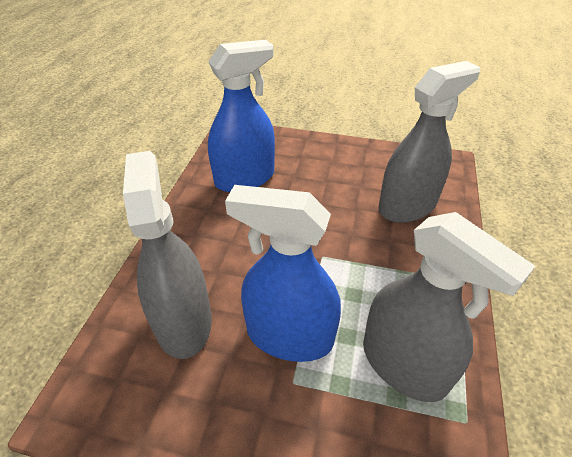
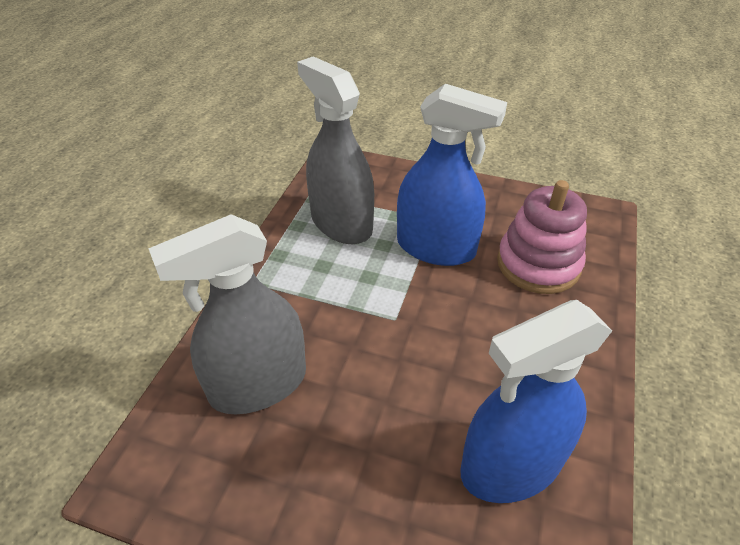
camera: 175 degrees left, 0 degrees up
grey spray bottle [123,151,212,359] -> pink stacking toy [497,180,587,294]

